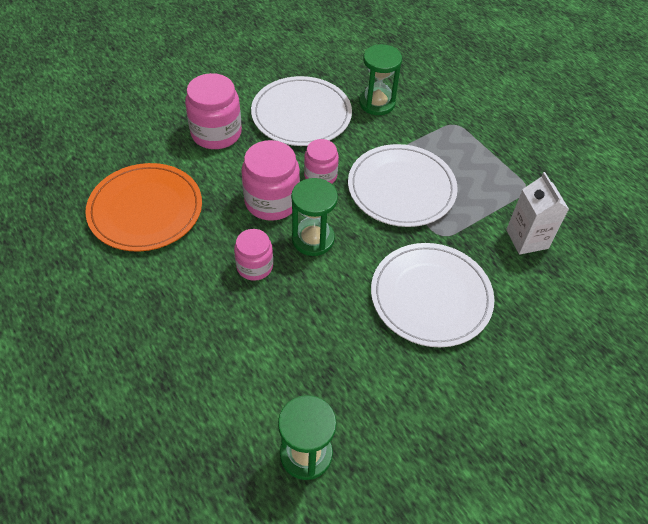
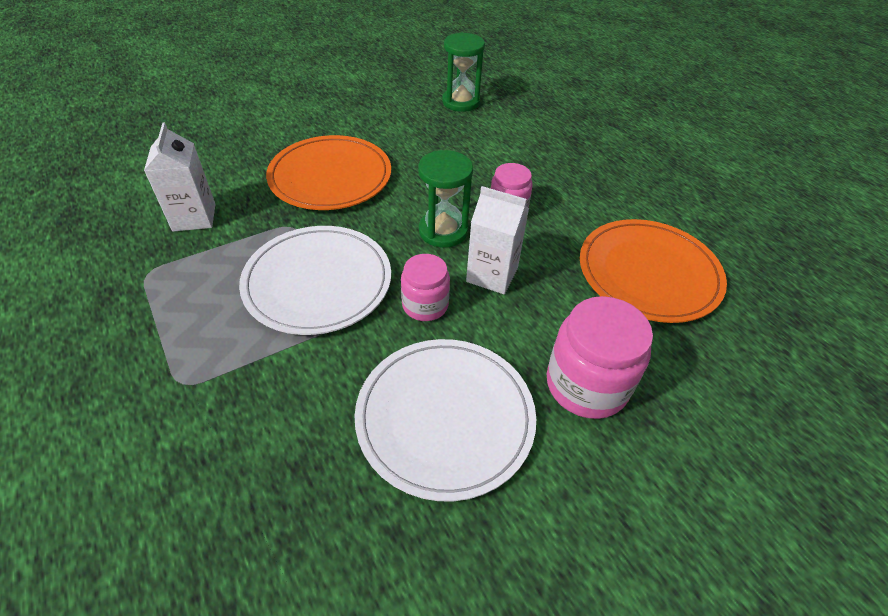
camera: 175 degrees left, 5 degrees down
pink jar [241,140,300,221] -> white carton [466,186,529,294]
green hourglass [359,44,402,115] -> none
white plate [371,243,494,347] -> orange plate [266,135,391,210]

